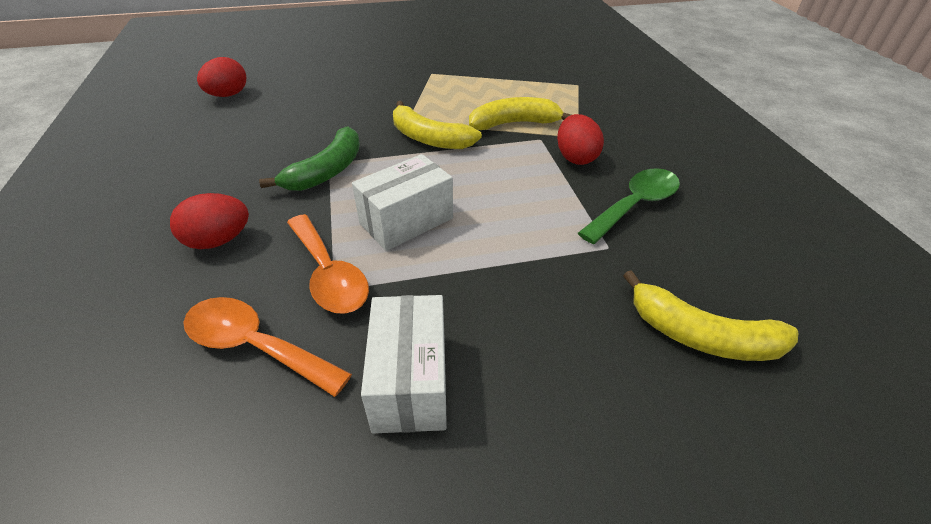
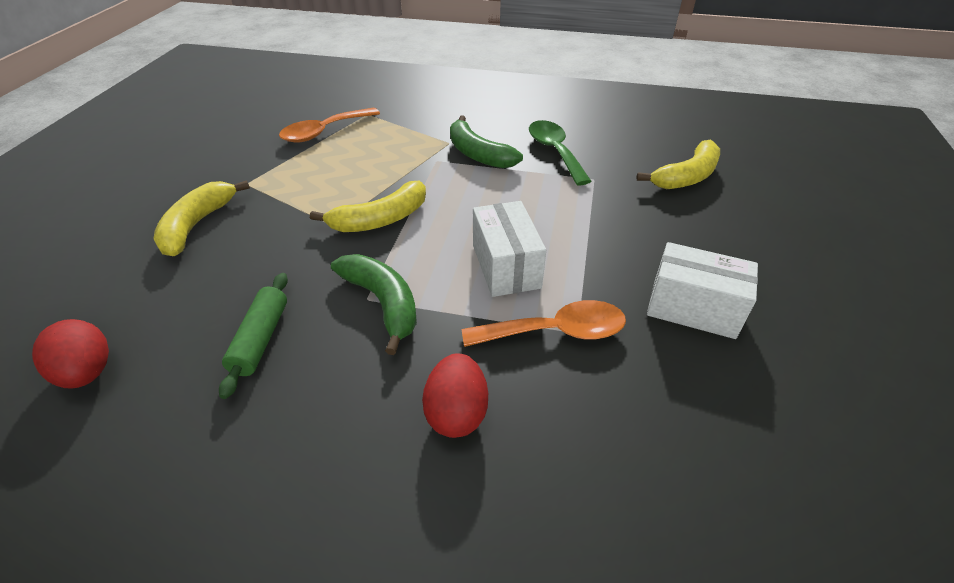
camera: 65 degrees left, 0 degrees up
orange spoon [183,297,352,397] -> orange spoon moved to [279,108,380,143]
yellow banana [469,97,571,130] -> yellow banana moved to [153,180,250,256]
red egg [557,114,604,165] -> green banana [450,115,523,168]
none -> green rolling pin [219,273,288,399]

